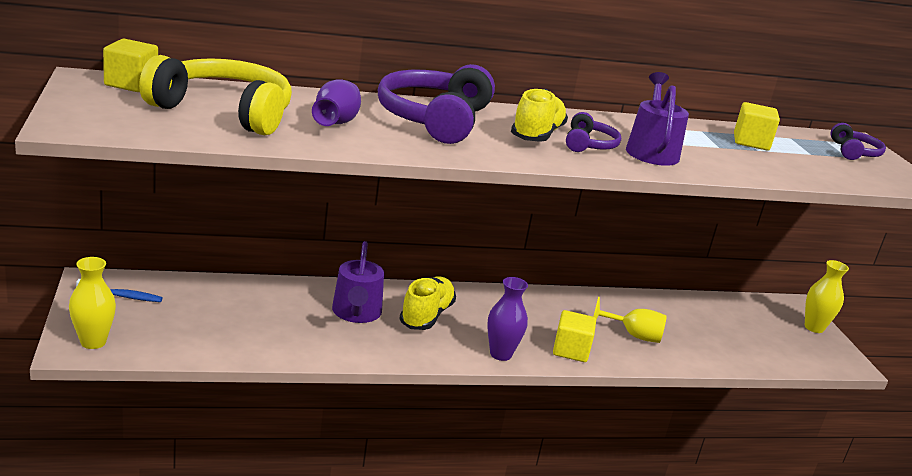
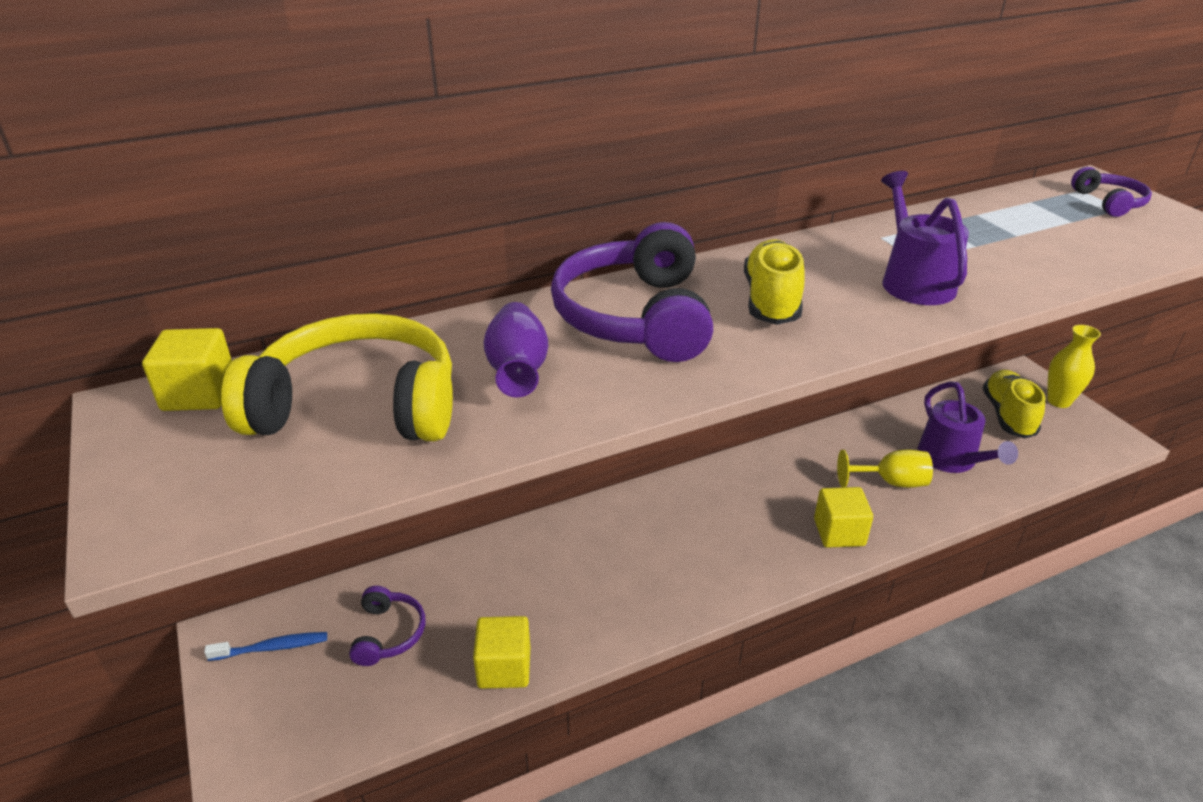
camera: 10 degrees left, 10 degrees up
yellow vase [69,257,116,349] -> none
purple watering can [332,241,384,323] -> purple watering can moved to [918,381,1018,473]
yellow shoe [399,276,456,330] -> yellow shoe moved to [983,370,1046,439]
purple vase [487,277,528,361] -> none
purple headphones [566,112,621,152] -> purple headphones moved to [349,586,425,666]
yellow cube [734,102,780,151] -> yellow cube moved to [473,616,530,689]

